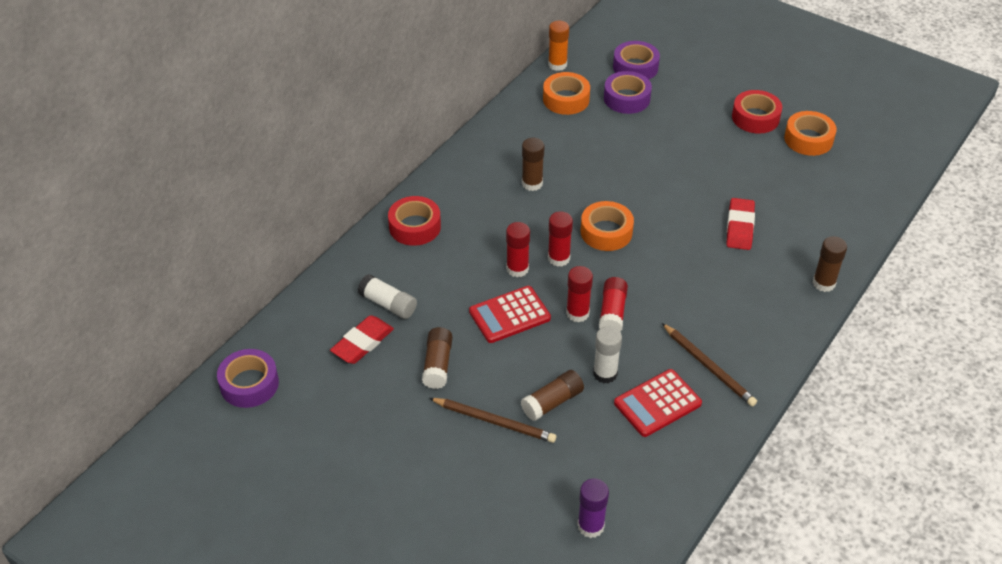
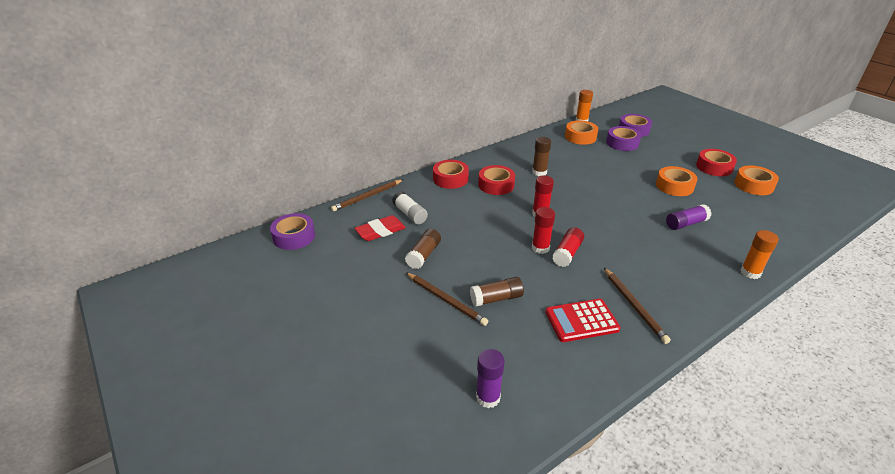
camera: 20 degrees right, 10 degrees down
red calculator [469,286,551,343] -> none
red glue stick [506,222,530,277] -> none
orange tape [581,201,634,251] -> orange tape moved to [656,166,698,196]
white glue stick [593,326,622,384] -> none
red eraser [726,198,755,250] -> purple glue stick [666,204,711,230]
brown glue stick [812,236,847,292] -> orange glue stick [740,230,779,279]
none -> brown pencil [331,179,404,212]
none -> red tape [478,165,515,195]

